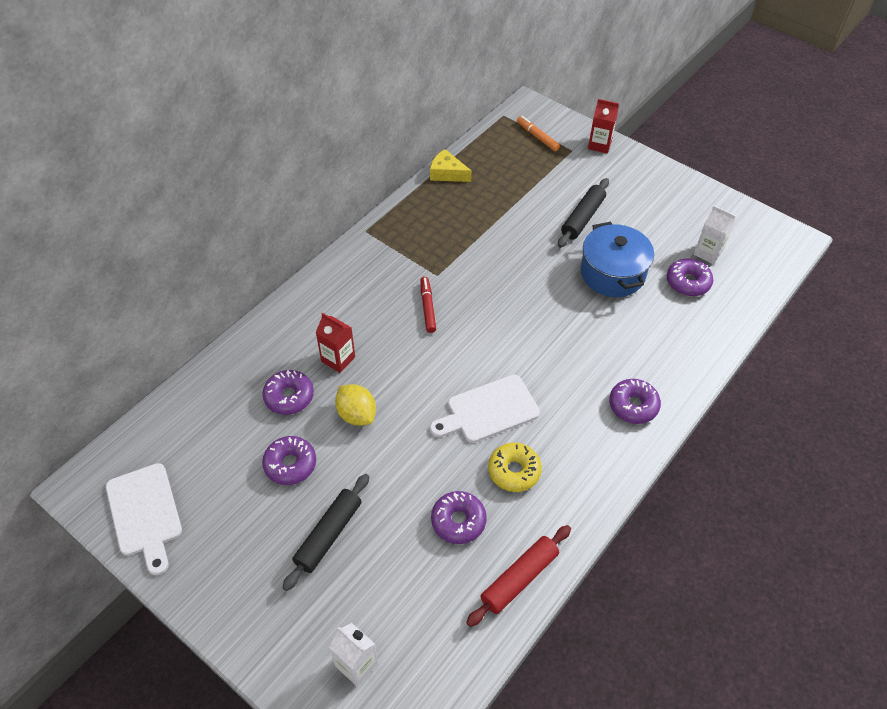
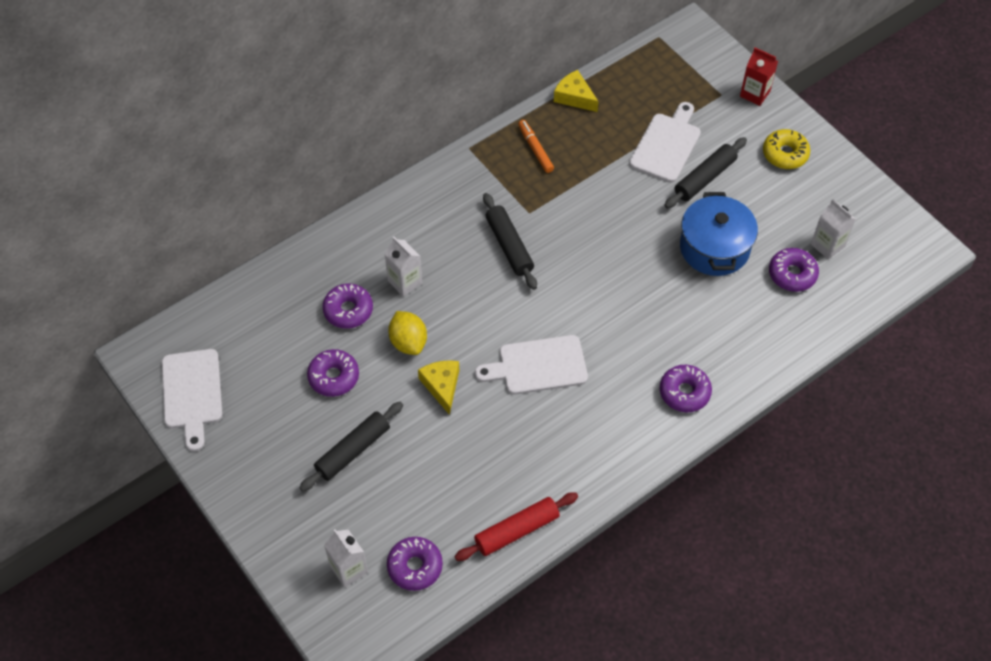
camera: 15 degrees right, 5 degrees up
red carton [316,313,355,373] -> white carton [384,237,422,297]
red marker [420,277,436,333] -> black rolling pin [483,193,537,290]
purple donut [431,491,487,544] -> purple donut moved to [387,537,443,591]
yellow donut [488,442,542,492] -> yellow donut moved to [763,129,810,169]
orange marker [517,116,560,151] -> orange marker moved to [518,120,554,173]
none -> yellow cheese [418,360,459,415]
none -> white cutting board [629,102,701,183]

